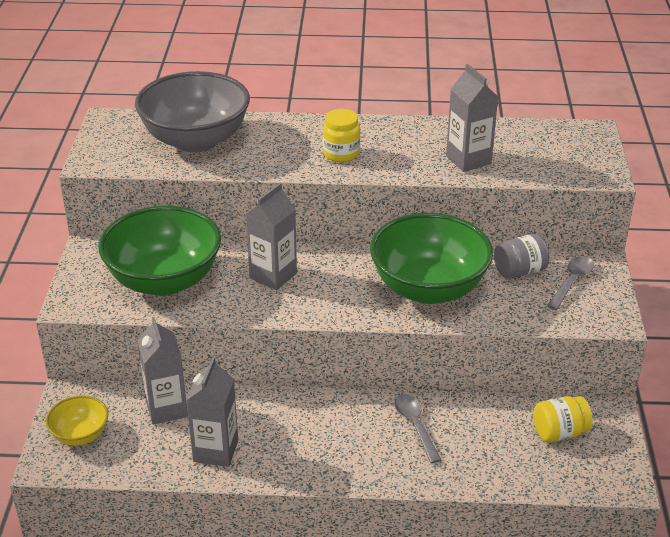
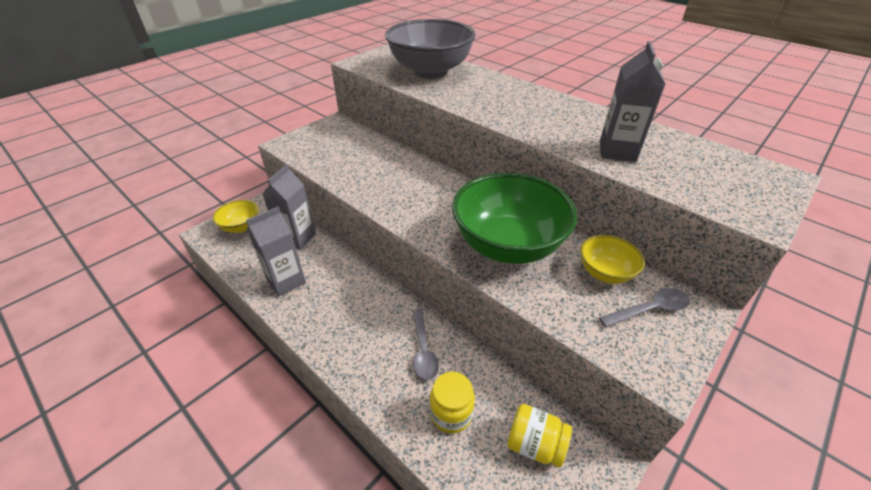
camera: 40 degrees right, 5 degrees up
green bowl [98,206,221,296] -> none
grey carton [246,183,297,290] -> none
yellow jar [323,109,360,162] -> yellow jar moved to [430,372,475,434]
grey spoon [394,394,441,463] -> grey spoon turned 150 degrees clockwise [413,309,439,380]
grey jar [494,234,549,278] -> yellow bowl [580,235,645,284]

